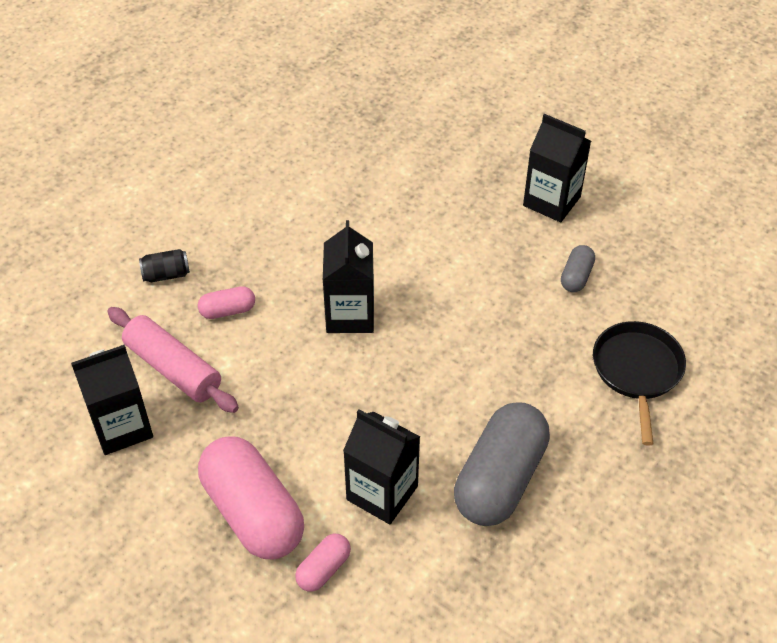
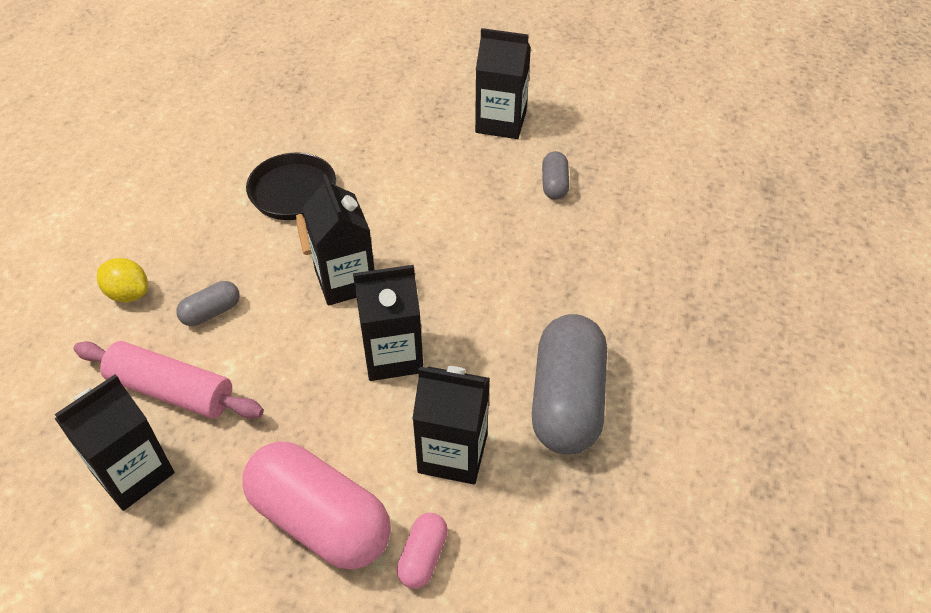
camera: 20 degrees left, 0 degrees up
black can [139,249,190,282] -> yellow lemon [97,258,148,302]
pink capsule [198,286,255,319] -> grey capsule [176,281,240,326]
black pan [593,321,686,446] -> black pan moved to [246,153,336,255]
none -> black carton [353,265,423,381]

